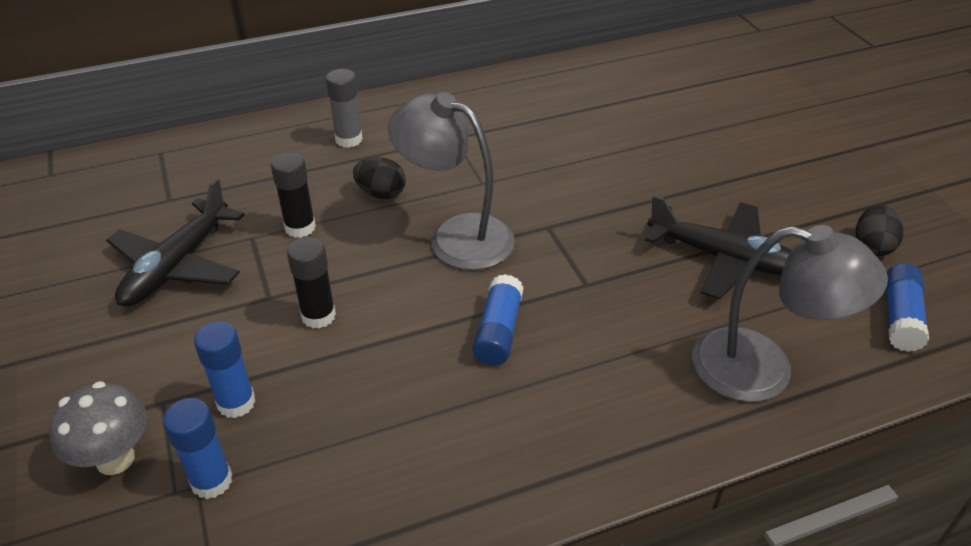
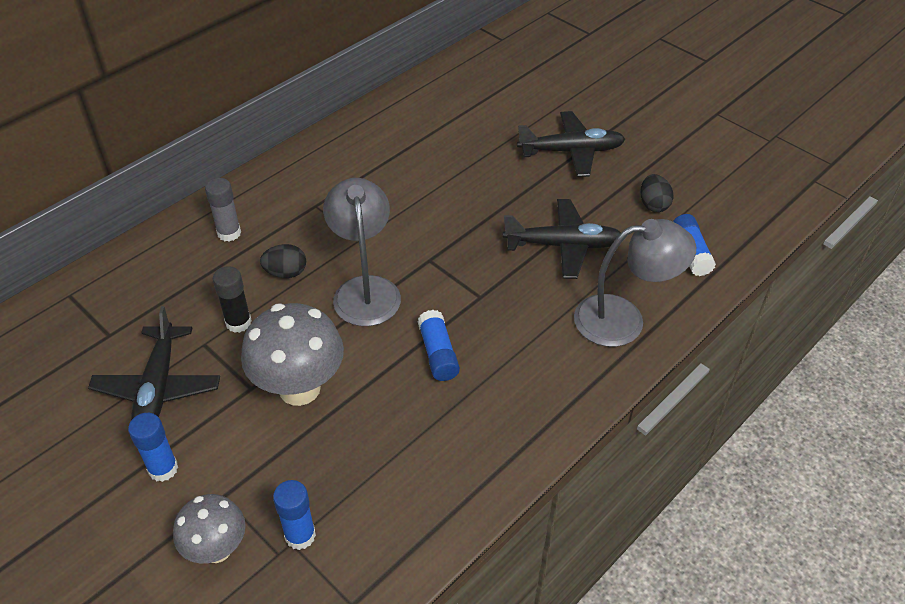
camera: 25 degrees left, 5 degrees up
blue glue stick [194,321,256,418] -> blue glue stick moved to [128,413,178,482]
black glue stick [287,237,336,329] -> grey mushroom [241,303,344,406]
grey lamp [388,92,515,270] -> grey lamp turned 75 degrees clockwise [323,178,401,326]
none -> black plane [517,111,625,177]

